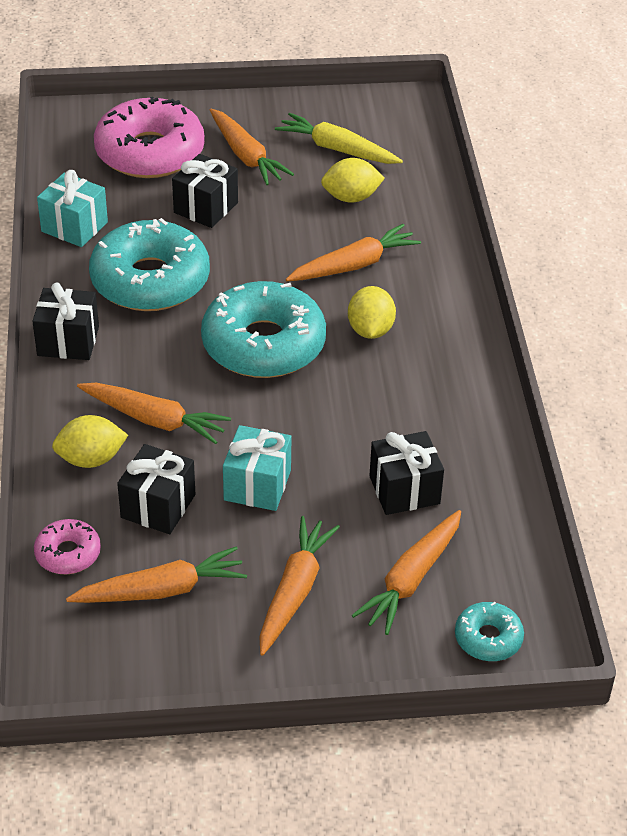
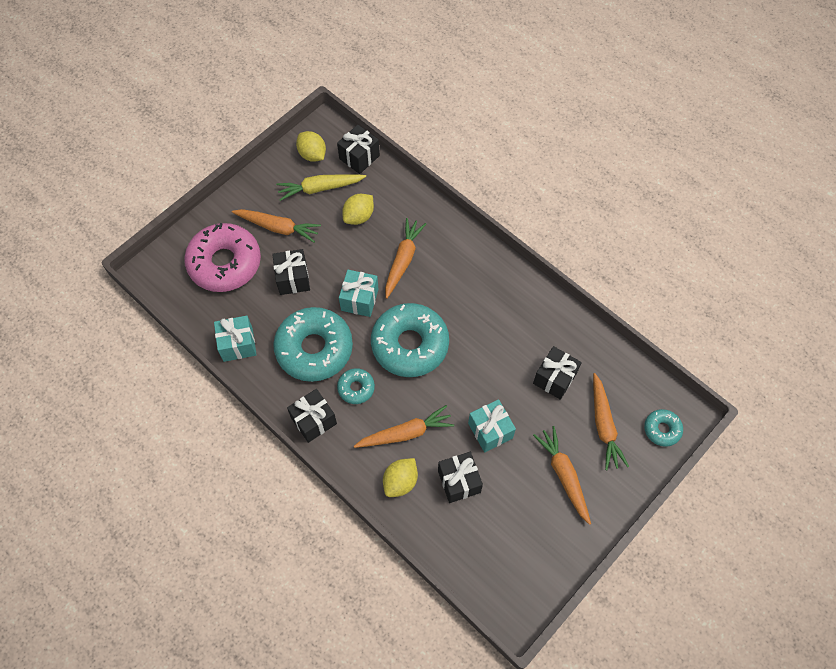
camera: 40 degrees left, 20 degrees up
pink donut [34,519,101,574] -> none
orange carrot [66,546,247,603] -> none
yellow lemon [348,286,396,339] -> yellow lemon moved to [296,131,326,162]
none -> black gift [337,125,380,174]
none -> turquoise donut [337,368,375,404]
none -> turquoise gift [339,270,379,317]

